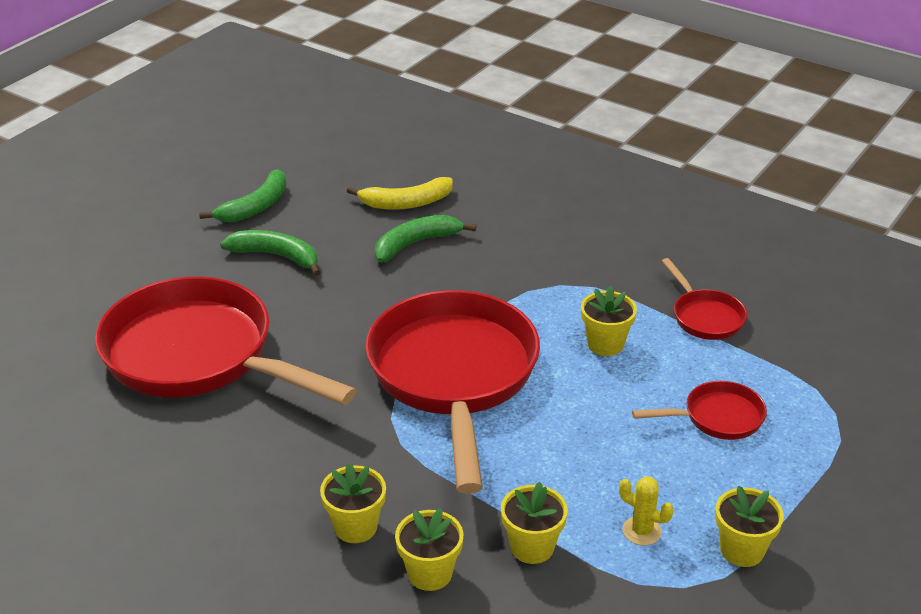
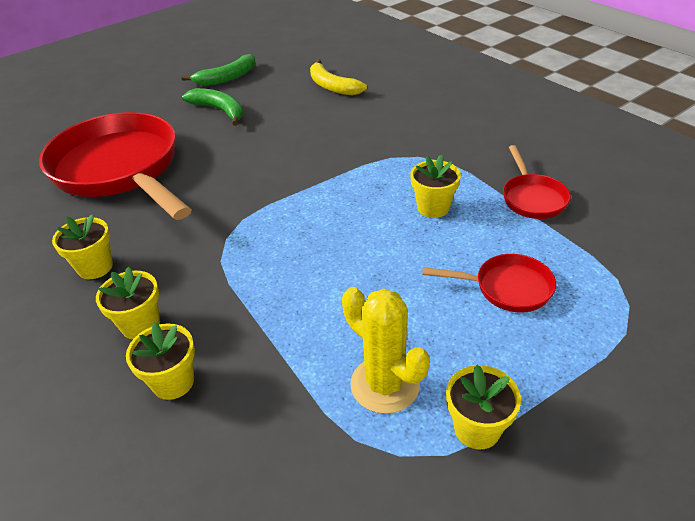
camera: 20 degrees right, 5 degrees up
yellow banana [347,177,453,210] -> yellow banana turned 45 degrees clockwise [310,59,367,96]
red pan [365,290,540,494] -> none
green banana [375,215,476,263] -> none
yellow flower pot [501,482,568,564] -> yellow flower pot moved to [52,214,113,279]
yellow cactus [619,476,674,546] -> yellow cactus [342,287,430,414], size x1.78

